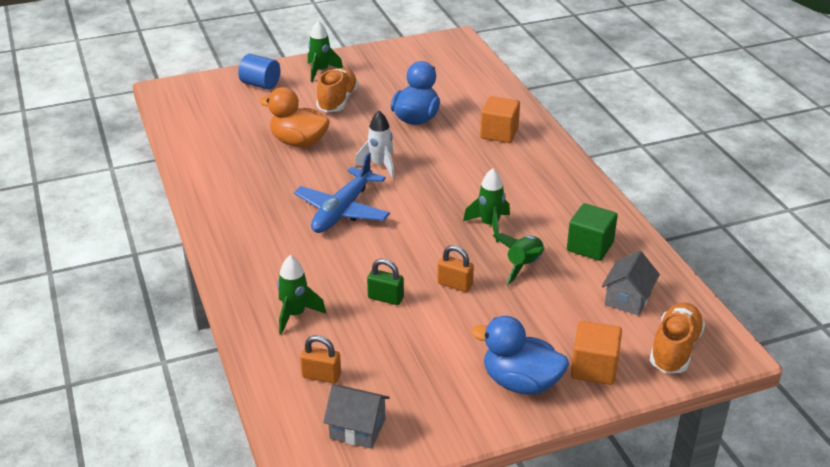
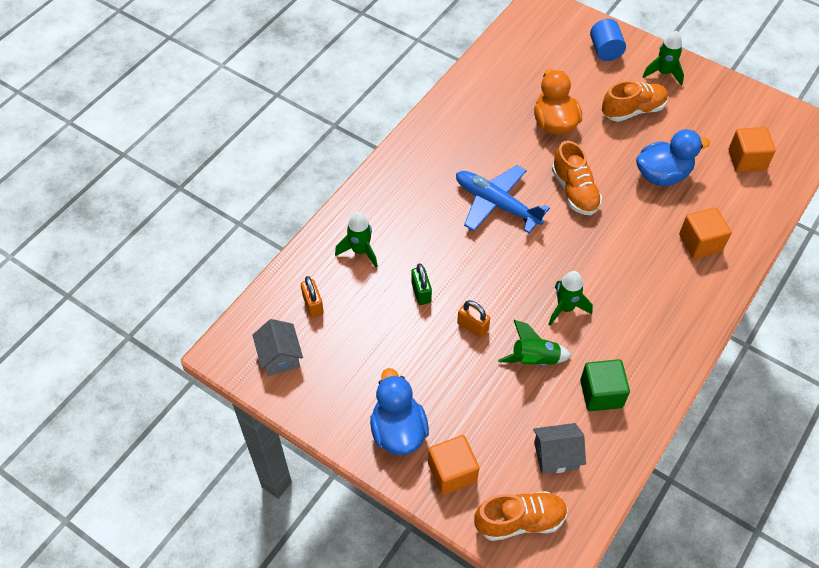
camera: 55 degrees right, 20 degrees up
blue plane [294,152,390,233] -> blue plane turned 45 degrees clockwise [456,165,550,233]
white rocket [355,111,395,178] -> orange shoe [552,141,602,215]
orange padlock [438,245,474,292] -> orange padlock turned 45 degrees counterclockwise [457,300,490,338]
none -> orange cube [729,127,776,172]

